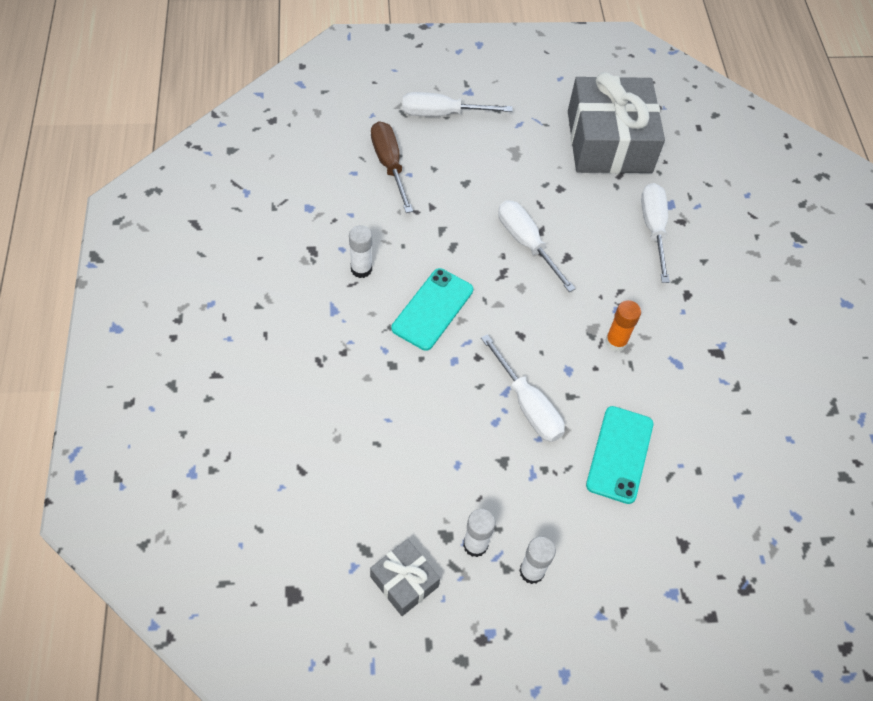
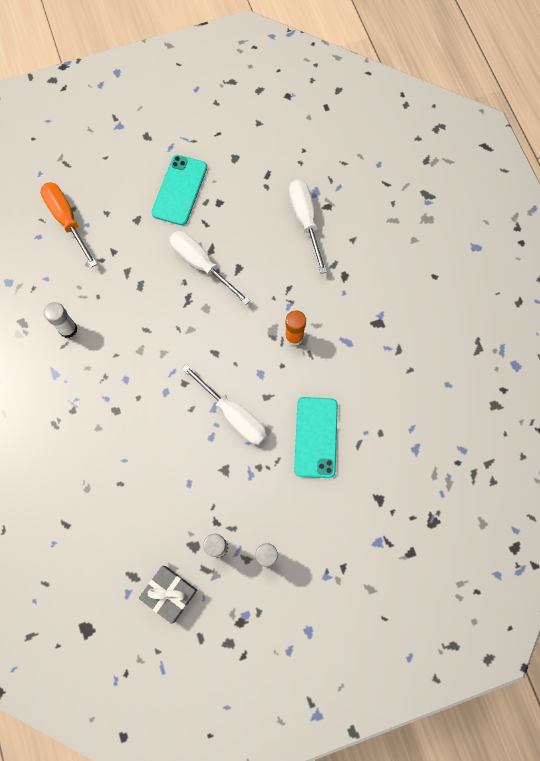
camera: 10 degrees left, 15 degrees up
brown screwdriver [371,121,413,213] -> orange screwdriver [40,182,97,267]
turquoise phone [391,268,473,351] -> turquoise phone moved to [151,155,207,225]
white screwdriver [402,92,513,116] -> none
grey gift [568,72,665,174] -> none

